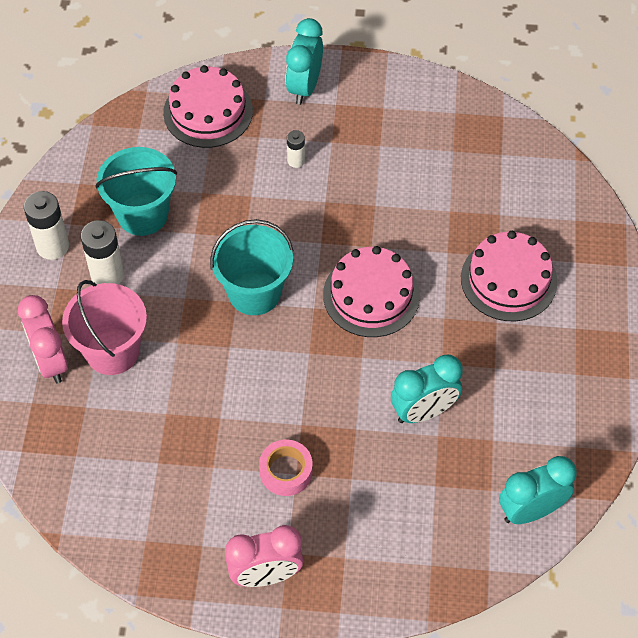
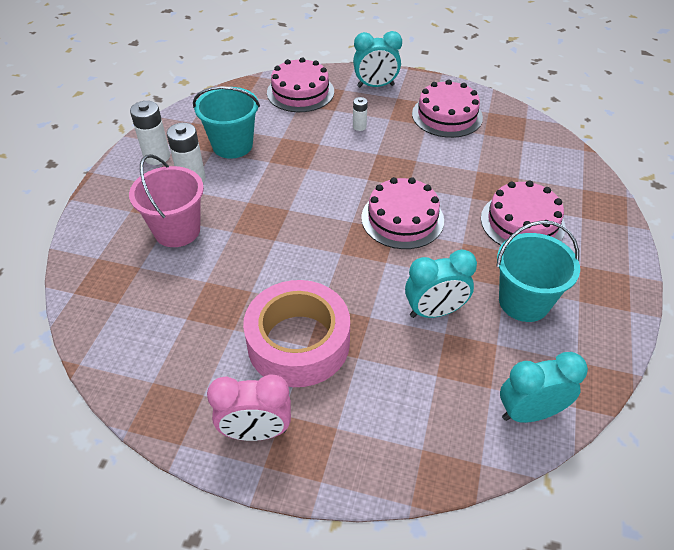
camera: 10 degrees right, 10 degrees down
pink clock [18,295,68,384] -> none
turquoise bucket [210,219,294,315] -> turquoise bucket moved to [496,220,580,322]
pink tape [259,440,313,496] -> pink tape [243,280,350,387], size x2.07
turquoise clock [285,18,323,105] -> turquoise clock turned 120 degrees counterclockwise [353,31,402,87]
none -> pink cake [412,80,483,138]

